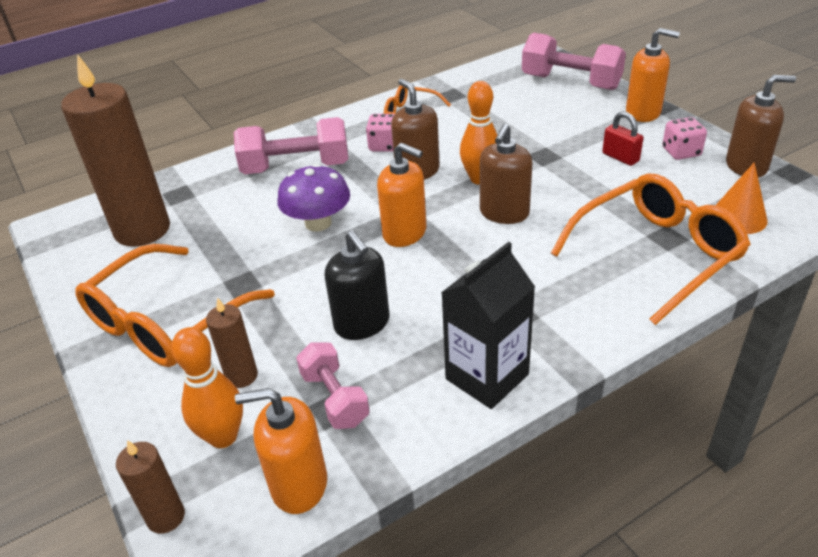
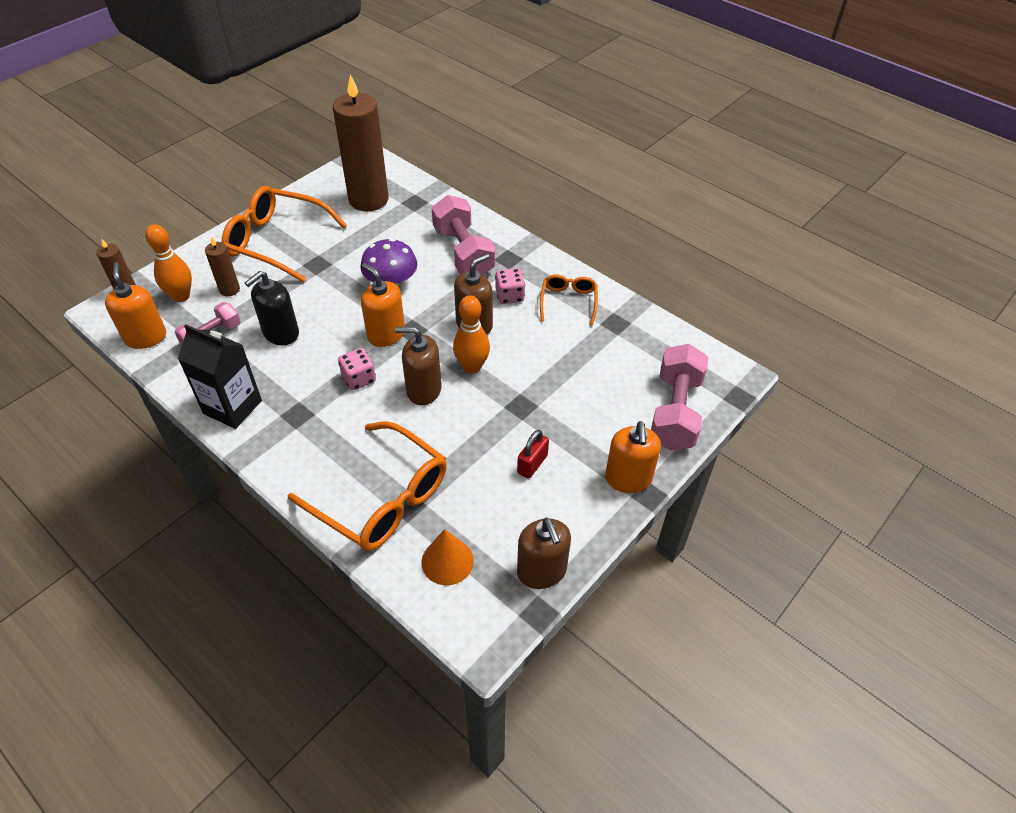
camera: 70 degrees right, 10 degrees up
orange soap dispenser [377,143,426,247] -> orange soap dispenser turned 120 degrees clockwise [361,263,405,347]
pink dice [662,117,707,160] -> pink dice moved to [338,348,376,390]

